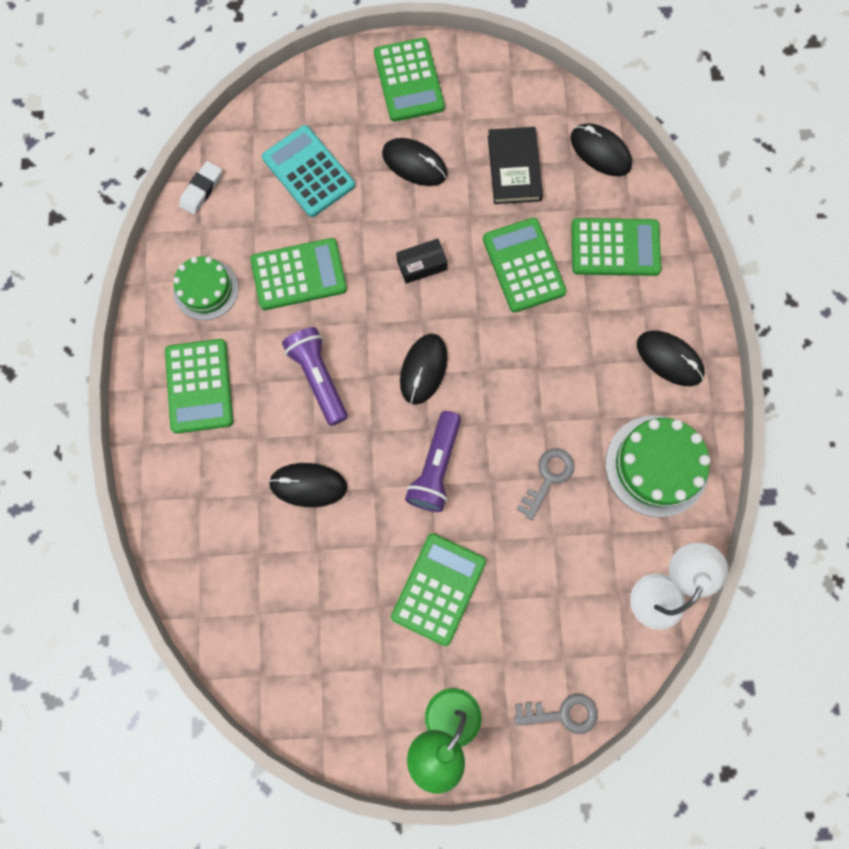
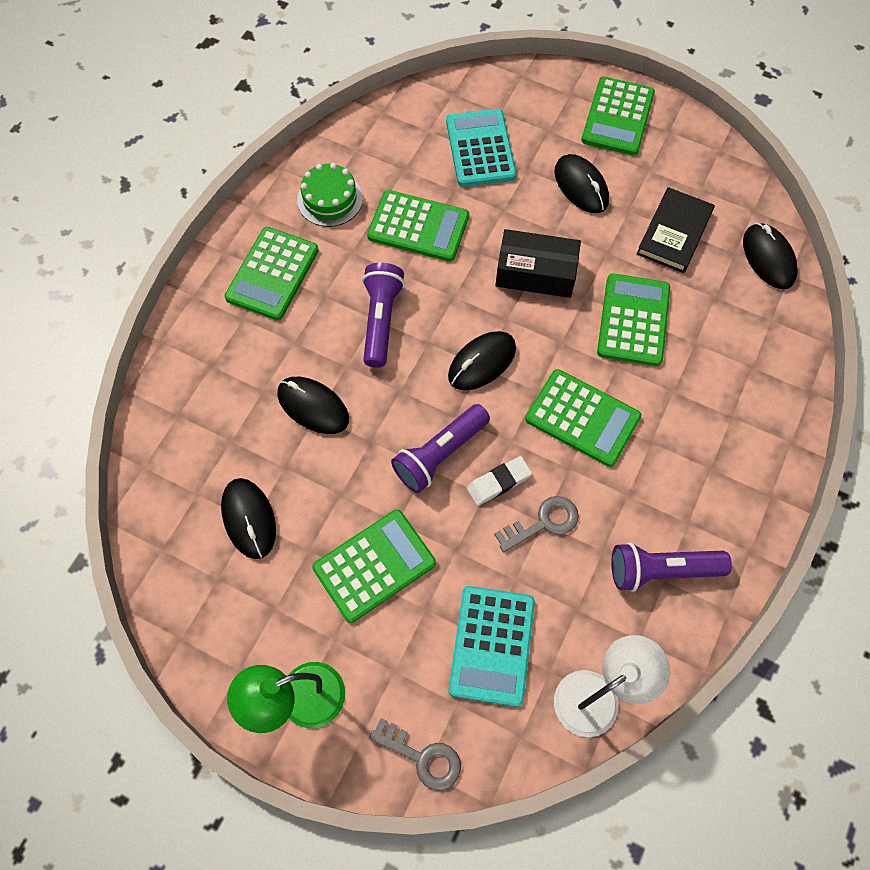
camera: 30 degrees right, 10 degrees down
white eraser [179,161,222,215] -> white eraser moved to [467,456,532,506]
black box [396,238,448,284] -> black box [495,229,581,298], size x1.62
green calculator [571,218,661,276] -> green calculator moved to [525,369,641,467]
green cake [605,415,711,517] -> purple flashlight [611,542,732,592]
black mouse [637,330,705,386] -> black mouse moved to [221,478,276,559]
none -> turquoise calculator [449,586,535,707]

